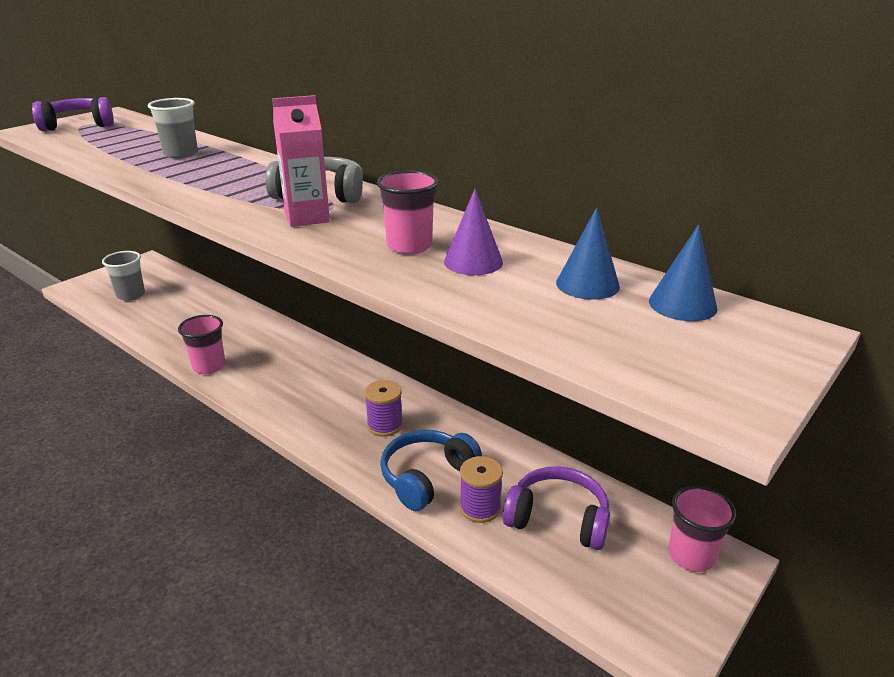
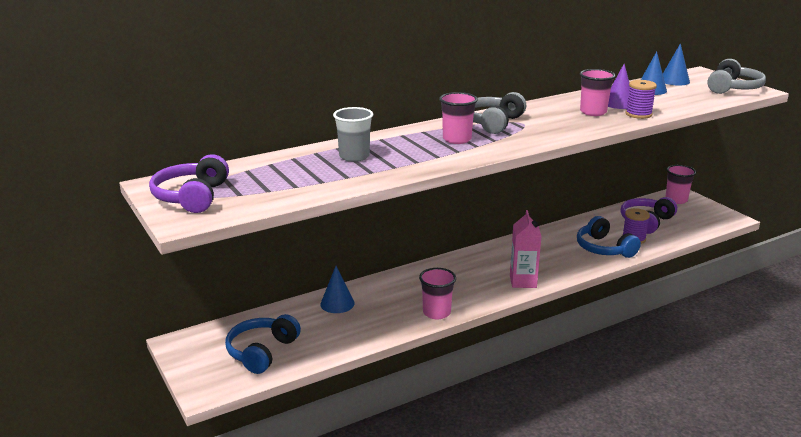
camera: 70 degrees left, 5 degrees down
grey cup [102,251,145,301] -> blue headphones [225,314,301,374]
pink carton [272,95,330,227] -> pink carton moved to [510,210,542,288]
purple spool [365,380,403,437] -> purple spool moved to [625,80,657,119]
none -> blue cone [320,266,355,313]
none -> pink cup [439,92,478,144]
none -> grey headphones [707,59,766,94]

